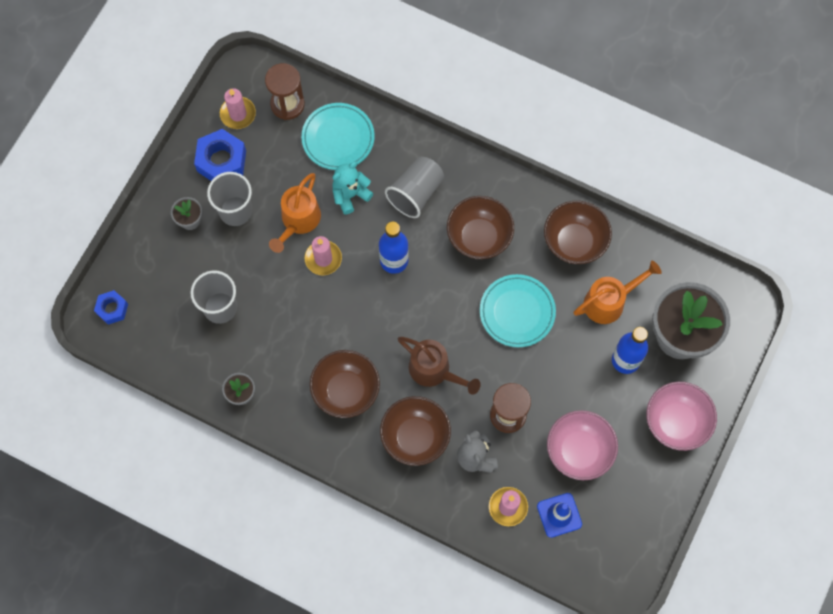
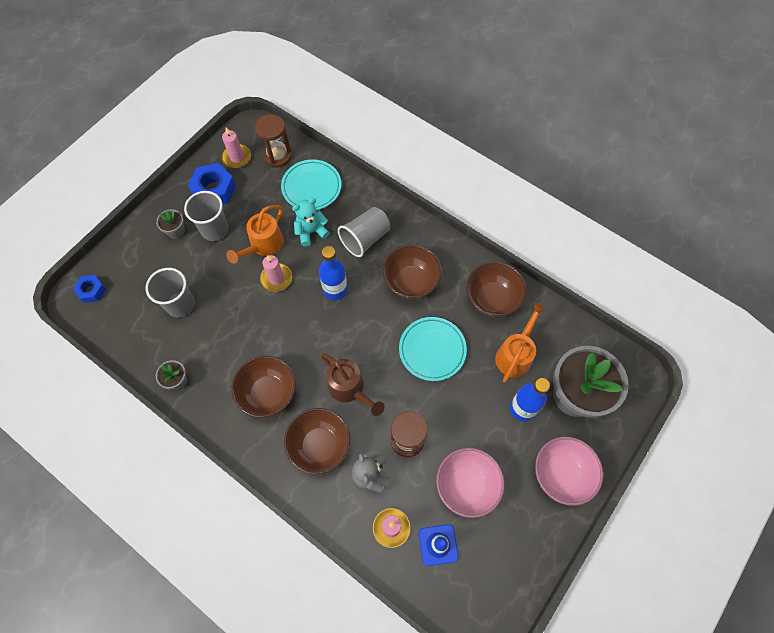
camera: 10 degrees right, 5 degrees down
orange watering can [574,261,662,324] -> orange watering can turned 45 degrees counterclockwise [495,303,546,383]

